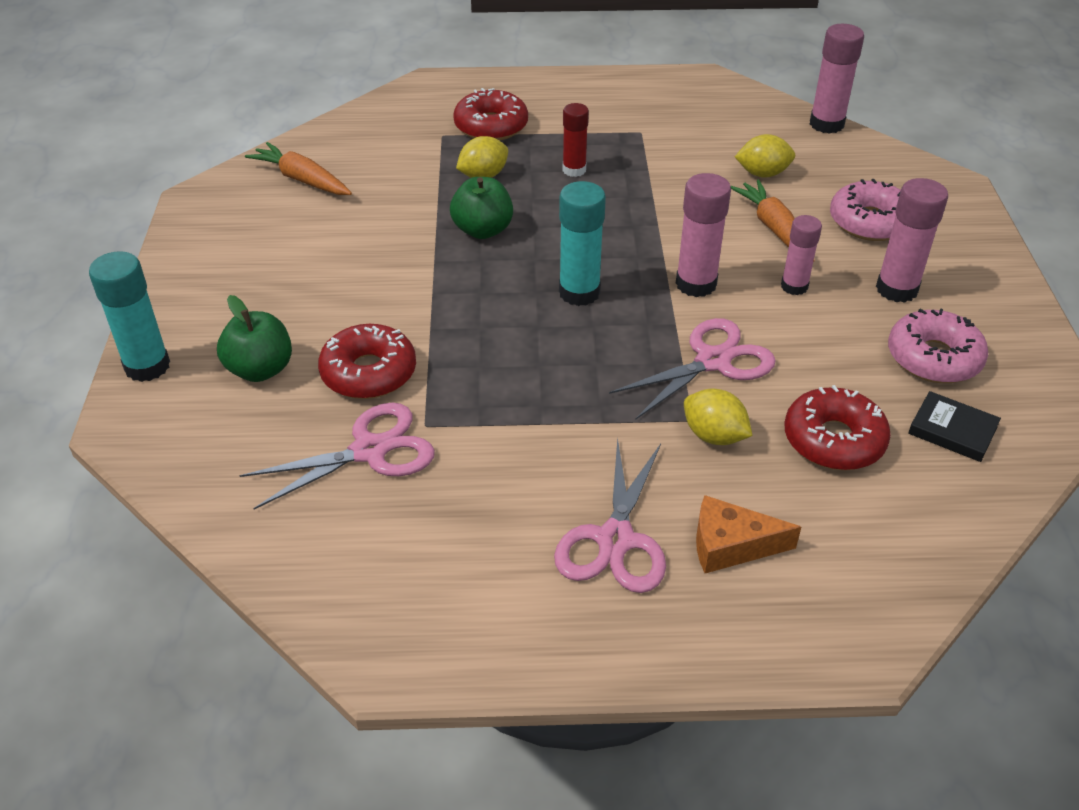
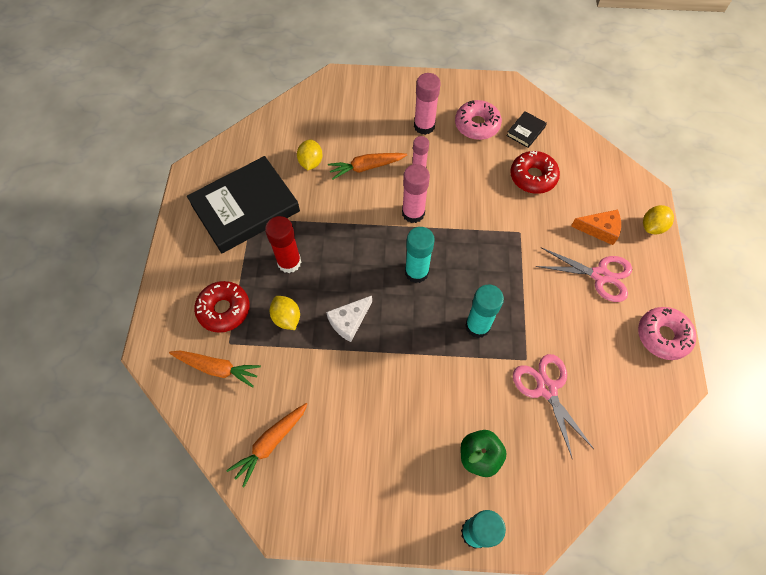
camera: 85 degrees left, 20 degrees up
red donut [318,324,416,399] -> none
green apple [450,177,513,239] -> white cheese [326,296,372,342]
red glue stick [563,103,589,177] -> red glue stick [265,216,301,273], size x1.52
pink scissors [609,318,776,420] -> none
yellow lemon [684,389,753,445] -> yellow lemon moved to [643,205,674,234]
orange cheese [696,495,801,573] -> orange cheese turned 90 degrees counterclockwise [571,210,621,245]
pink glue stick [810,24,864,134] -> none
pink donut [830,179,901,241] -> pink donut moved to [638,307,697,360]
none -> orange carrot [169,351,261,388]
none -> black book [187,156,300,253]
none -> turquoise glue stick [465,285,504,338]

